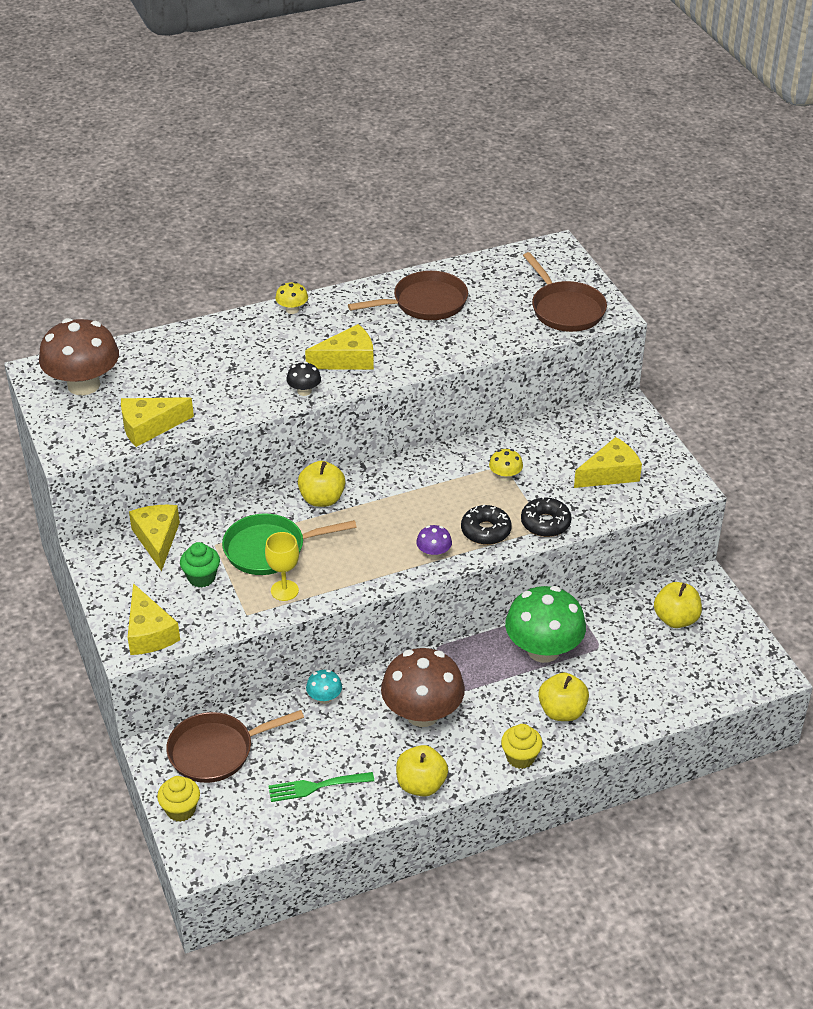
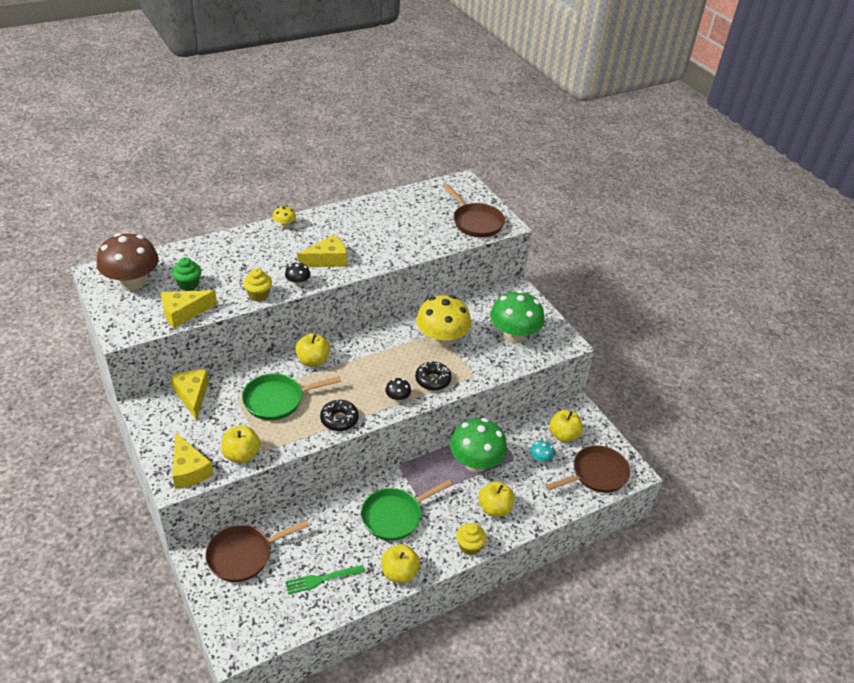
camera: 10 degrees left, 0 degrees up
yellow cupcake [157,776,200,822] -> yellow cupcake moved to [243,268,272,302]
green cupcake [180,542,220,587] -> green cupcake moved to [172,257,201,291]
yellow goblet [265,532,299,601] -> none
turquoise mushroom [306,670,342,704] -> turquoise mushroom moved to [530,440,555,463]
brown pan [348,271,468,320] -> brown pan moved to [545,445,630,493]
brown mushroom [381,648,465,727] -> green pan [361,480,452,541]
purple mushroom [416,525,452,559] -> black mushroom [385,378,411,403]
yellow mushroom [489,449,523,481] -> yellow mushroom [416,295,471,348], size x2.28
black donut [521,496,572,537] -> black donut moved to [320,399,359,431]
yellow cheese [574,437,642,488] -> green mushroom [490,290,544,343]
none -> yellow apple [221,425,261,463]

